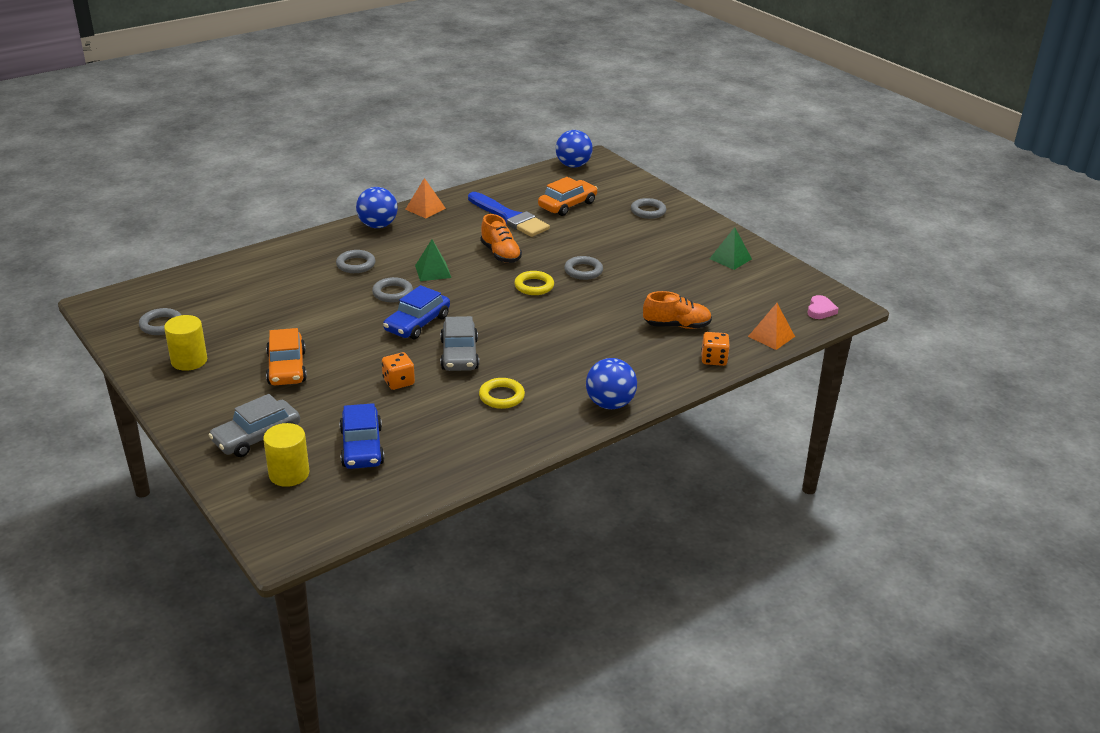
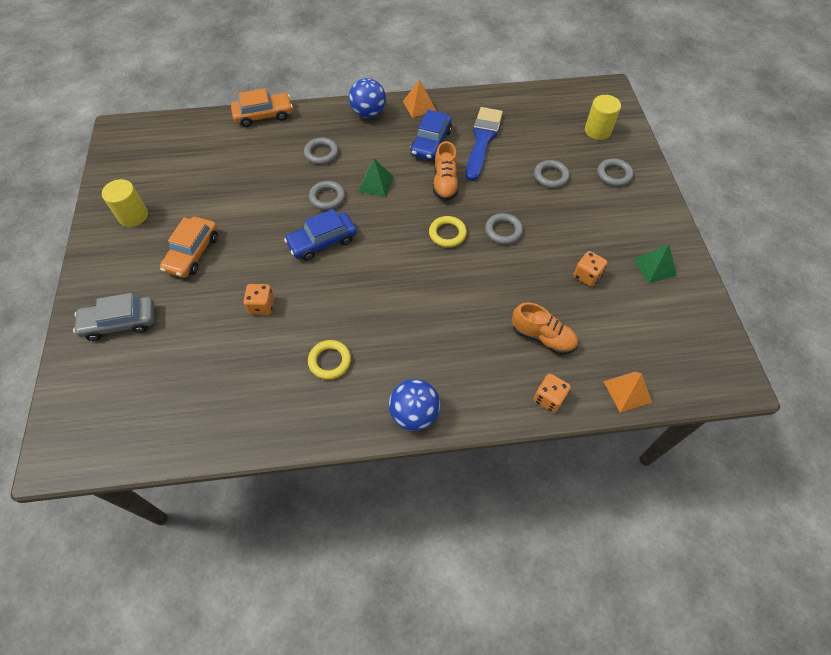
camera: 30 degrees right, 25 degrees up
grey ring [139,308,181,335] -> grey ring moved to [534,160,570,188]
yellow cylinder [263,423,309,487] -> yellow cylinder moved to [585,95,621,140]
blue car [339,403,385,469] -> blue car moved to [410,110,452,161]
grey car [440,316,479,371] -> none
blue brush [468,192,550,237] -> blue brush turned 150 degrees counterclockwise [466,107,503,181]
orange car [538,177,597,216] -> orange car moved to [231,88,293,127]
blue ball [556,130,593,167] -> none
pink heart [807,295,839,319] -> none
none -> orange dice [573,251,607,287]

